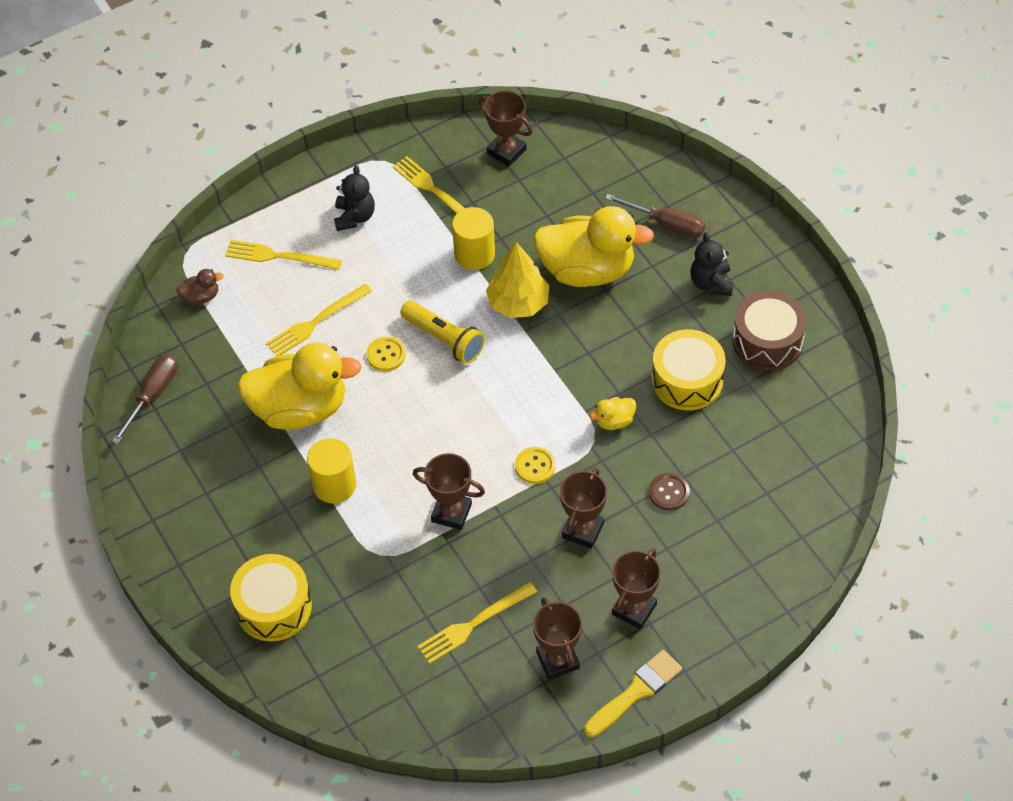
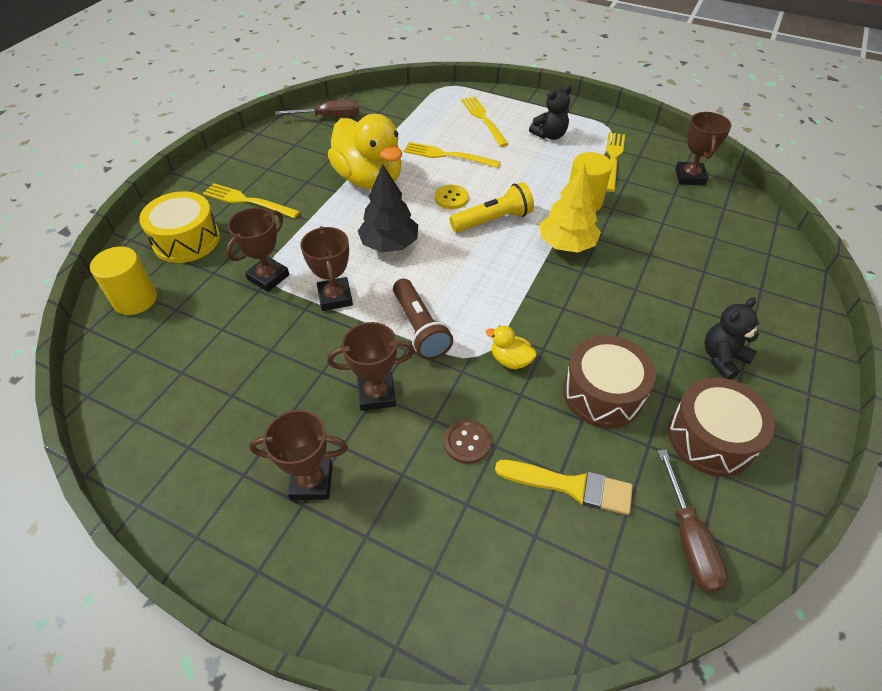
camera: 55 degrees right, 5 degrees down
brown duck [177,269,224,305] -> none
yellow cylinder [307,438,356,503] -> yellow cylinder moved to [90,247,157,315]
yellow flashlight [400,301,485,364] -> yellow flashlight turned 120 degrees counterclockwise [450,182,534,232]
yellow fork [417,582,537,664] -> yellow fork moved to [203,183,300,218]
yellow button [515,447,556,484] -> brown flashlight [393,278,453,360]
yellow duck [533,206,654,287] -> none
brown trophy [533,597,582,680] -> brown trophy moved to [226,208,289,292]
yellow brush [584,650,682,737] -> yellow brush moved to [495,460,633,515]
brown screwdriver [605,194,705,238] -> brown screwdriver moved to [658,449,728,593]
yellow drum [652,329,725,411] -> brown drum [563,335,656,428]
none -> black tree [358,164,418,252]

